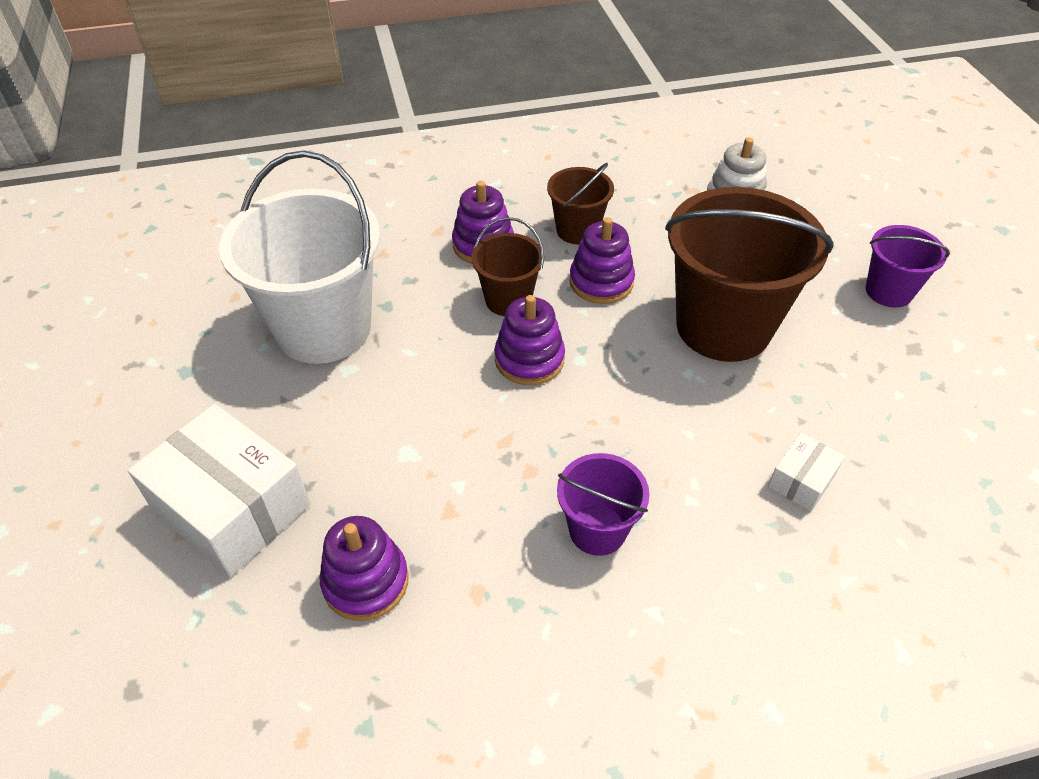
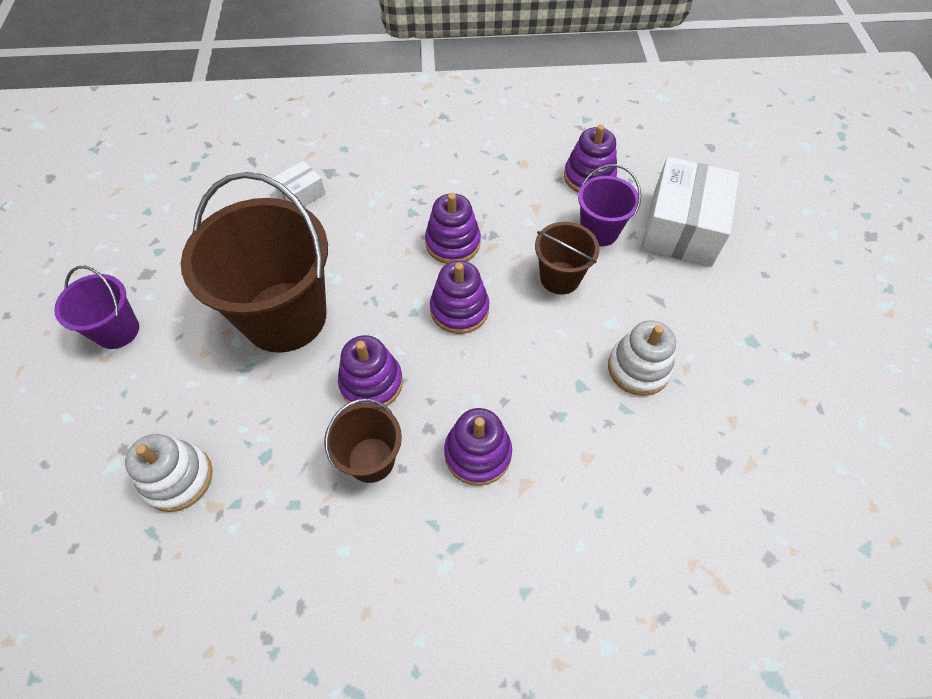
camera: 170 degrees left, 10 degrees up
white box [128,404,310,577] -> white box turned 60 degrees clockwise [641,157,739,267]
white bucket [219,150,380,364] -> white stacking toy [608,320,676,396]
brown bucket [472,217,544,316] -> brown bucket moved to [535,222,600,295]
purple bucket [557,453,650,556] -> purple bucket moved to [578,164,641,246]
none -> purple stacking toy [425,193,481,264]

